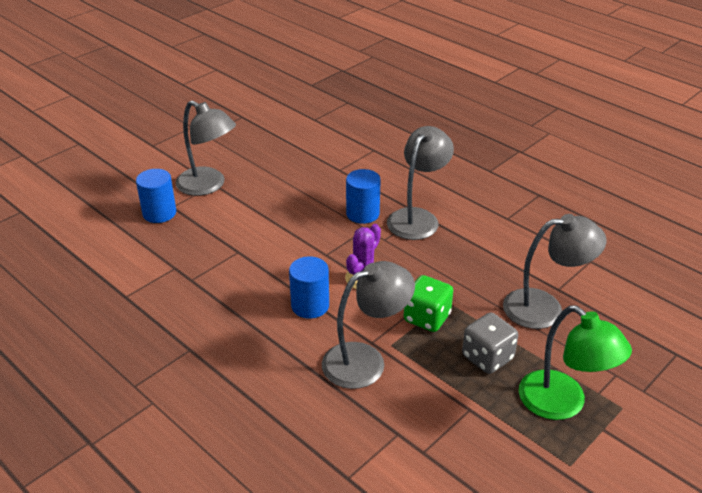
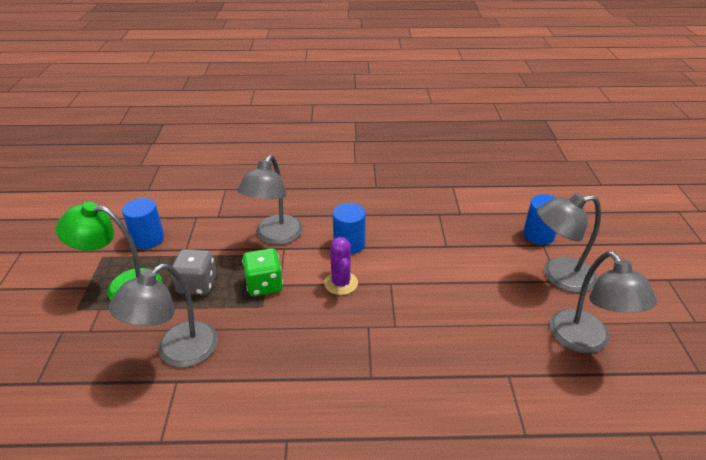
camera: 135 degrees right, 0 degrees up
blue cylinder [346,169,381,224] -> blue cylinder moved to [122,198,164,249]
grey lamp [387,126,454,240] -> grey lamp moved to [550,251,657,353]

